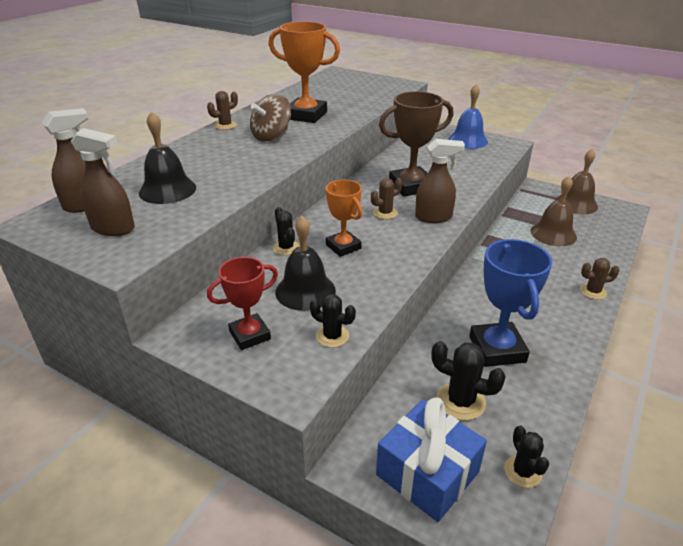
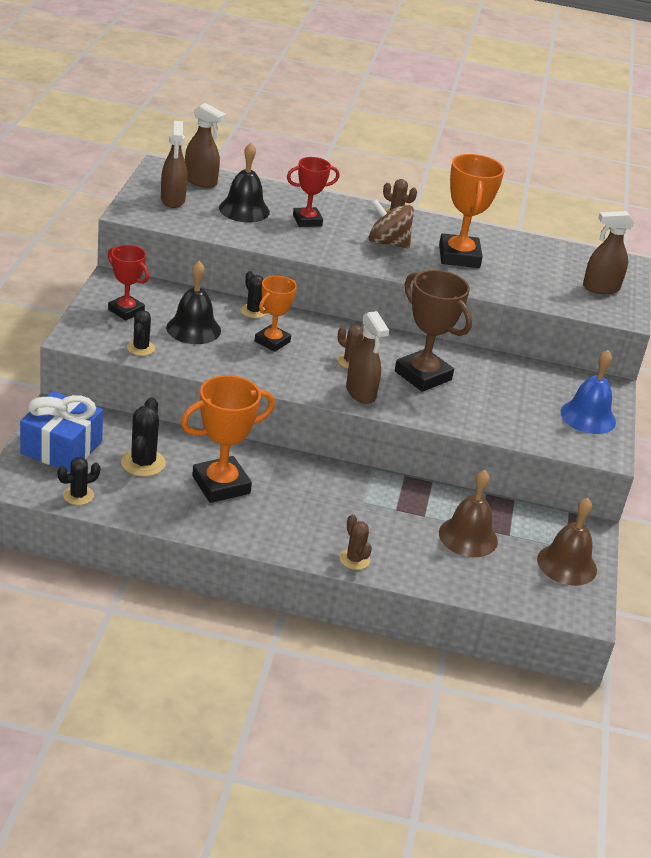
camera: 65 degrees right, 0 degrees up
black cactus [273,207,300,255] -> black cactus turned 75 degrees counterclockwise [241,271,267,318]
blue trophy [469,239,552,367] -> orange trophy [181,375,275,503]
none -> red trophy [287,157,340,227]
none -> brown spray bottle [583,211,635,294]

